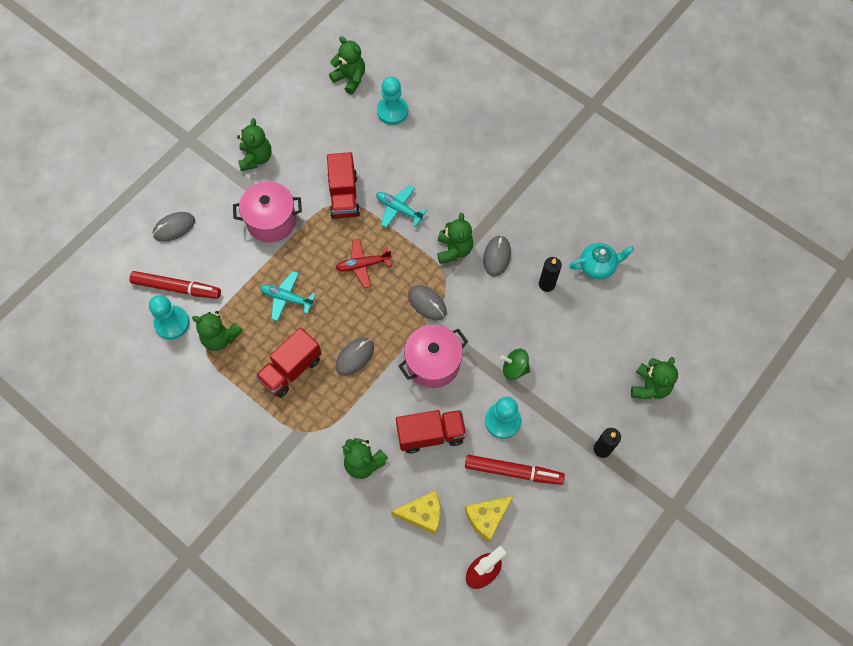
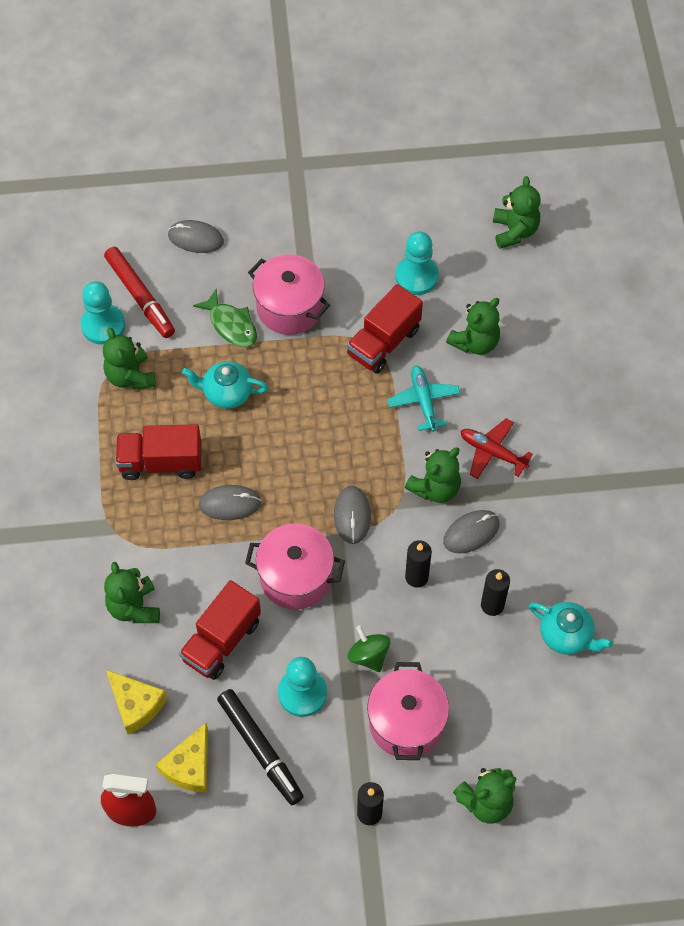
camera: 45 degrees right, 5 degrees down
green teddy bear [237,118,272,171] -> green teddy bear moved to [446,298,500,355]
turquoise plane [260,271,316,321] -> turquoise teapot [182,361,268,409]
red plane [336,238,392,288] -> red plane moved to [461,418,533,479]
turquoise pawn [377,77,408,125] -> turquoise pawn moved to [395,232,439,295]
red truck [396,410,467,454] -> red truck turned 90 degrees clockwise [179,580,261,680]
red marker [465,455,565,485] -> black marker [217,689,304,805]
yellow cheese [465,496,513,542] -> yellow cheese turned 75 degrees counterclockwise [156,723,208,793]
none -> green fish [193,290,257,347]
none -> pink pot [367,662,449,760]
none -> black candle [405,540,432,588]

